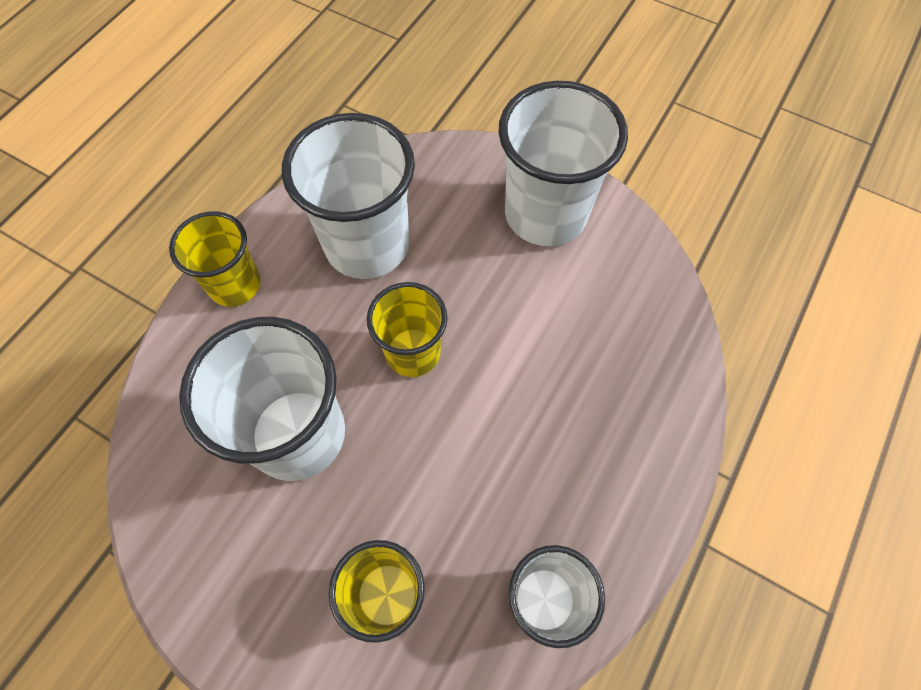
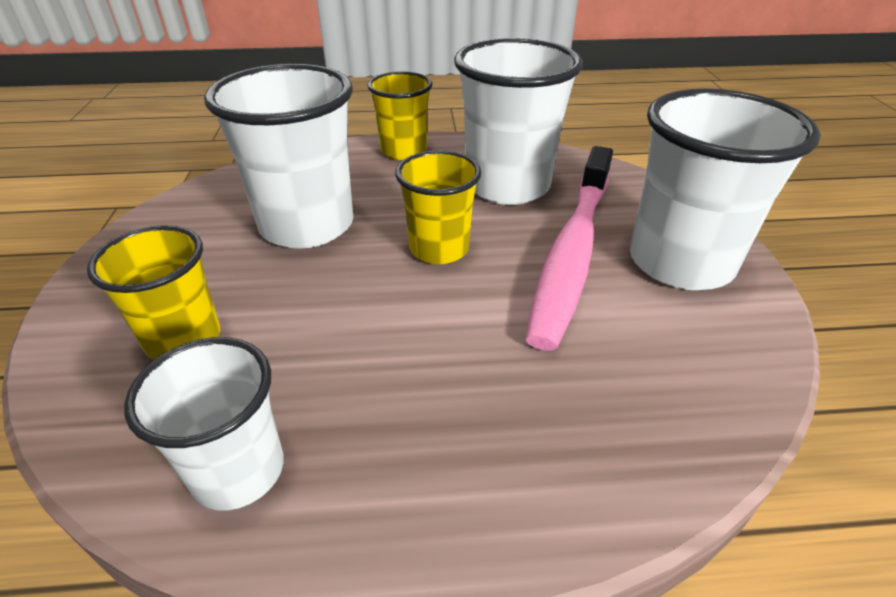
camera: 55 degrees right, 25 degrees down
none -> pink toothbrush [525,146,613,351]

